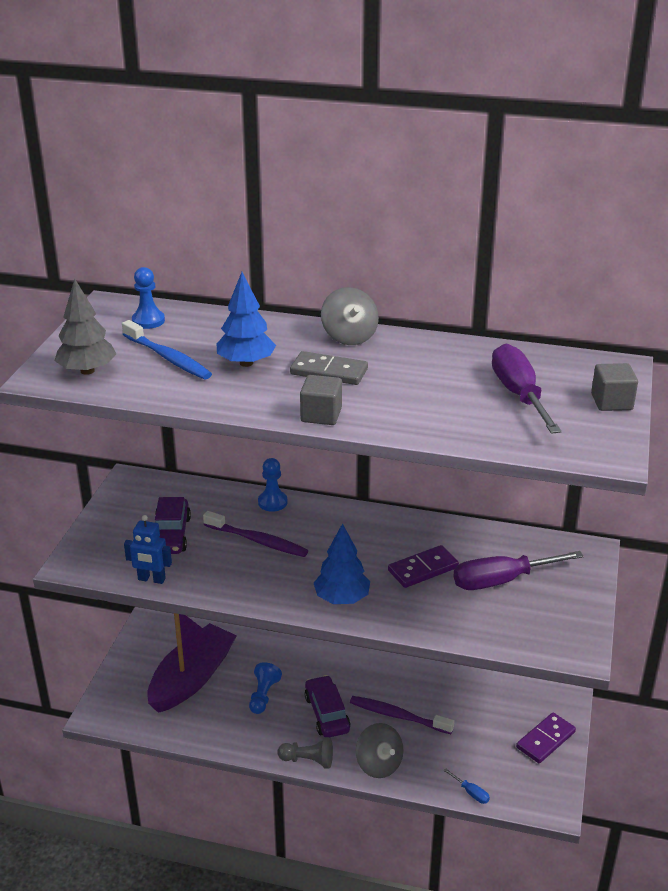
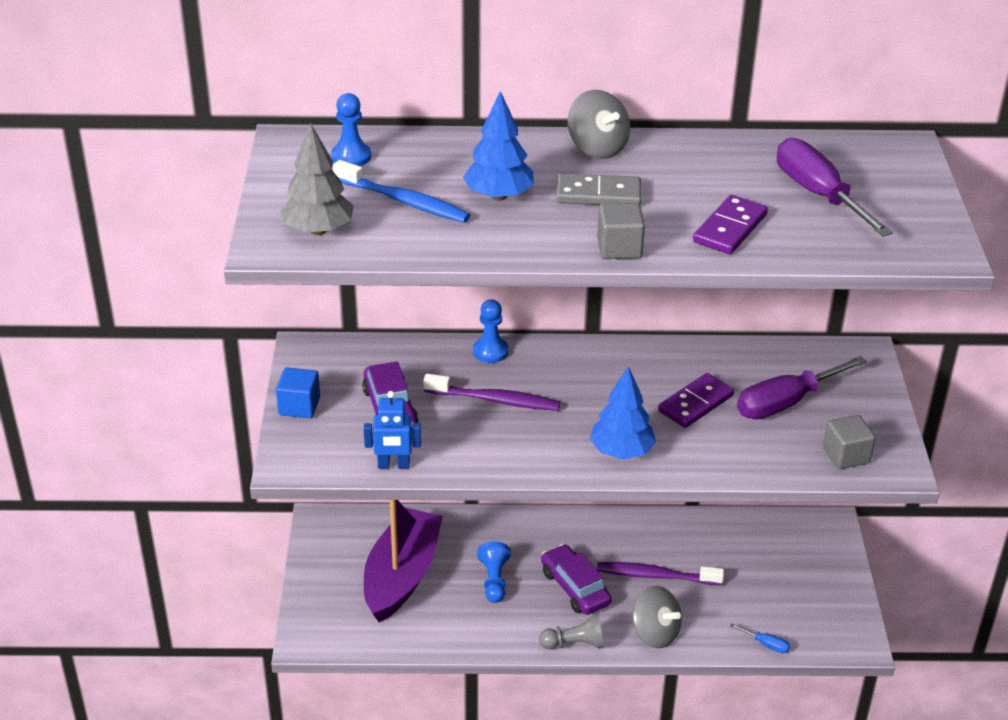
camera: 15 degrees left, 5 degrees up
purple domino [516,712,576,763] -> purple domino moved to [693,195,768,254]
grey cube [591,363,638,411] -> grey cube moved to [823,415,875,469]
none -> blue cube [276,368,320,418]

